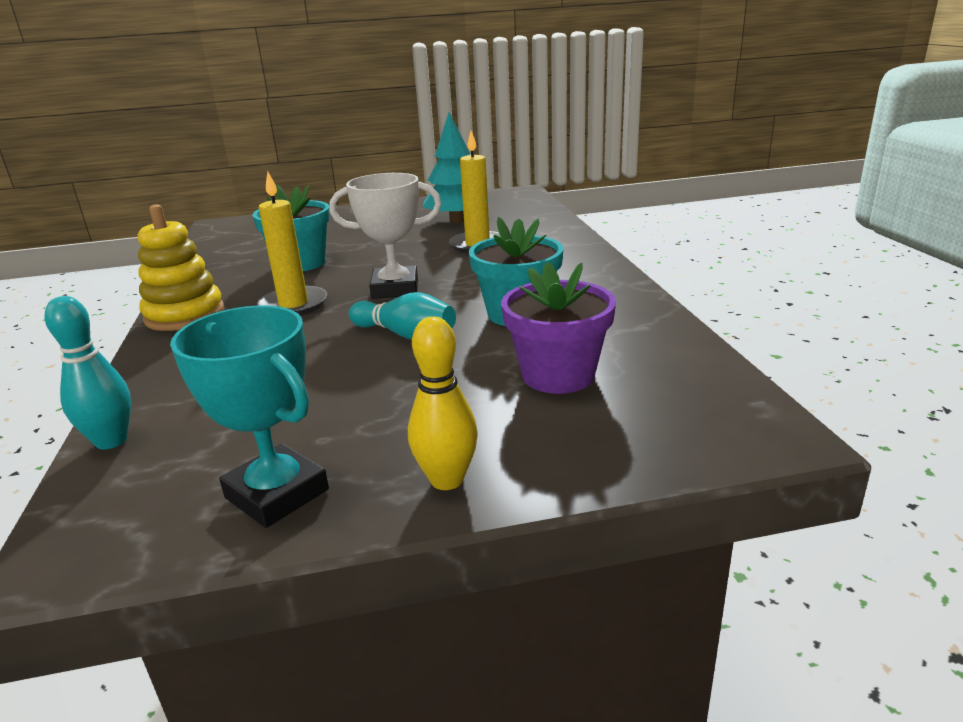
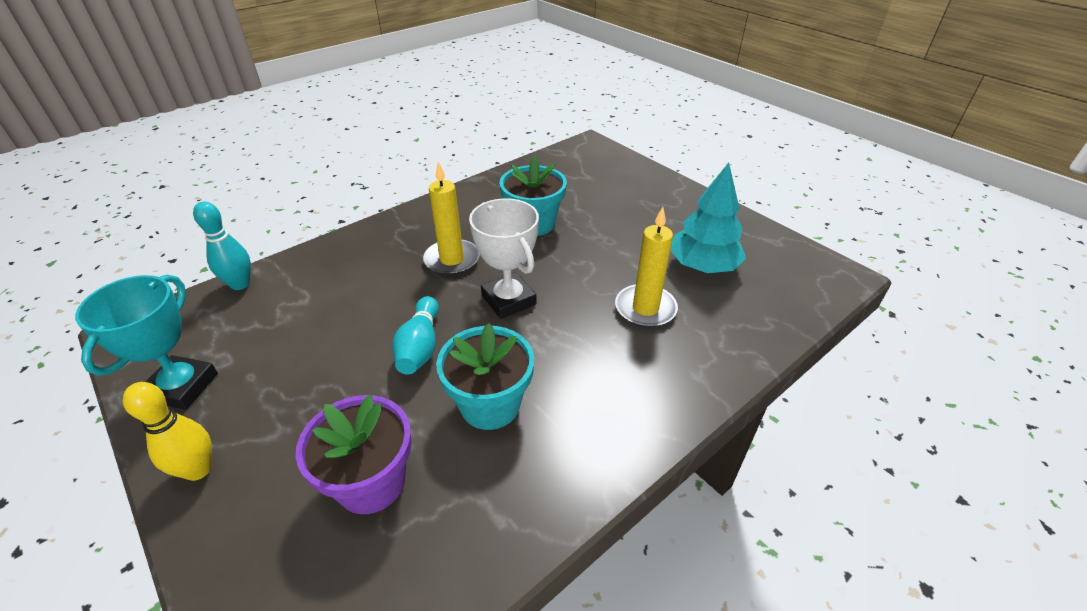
camera: 60 degrees right, 15 degrees up
yellow stacking toy [138,205,224,331] -> none

